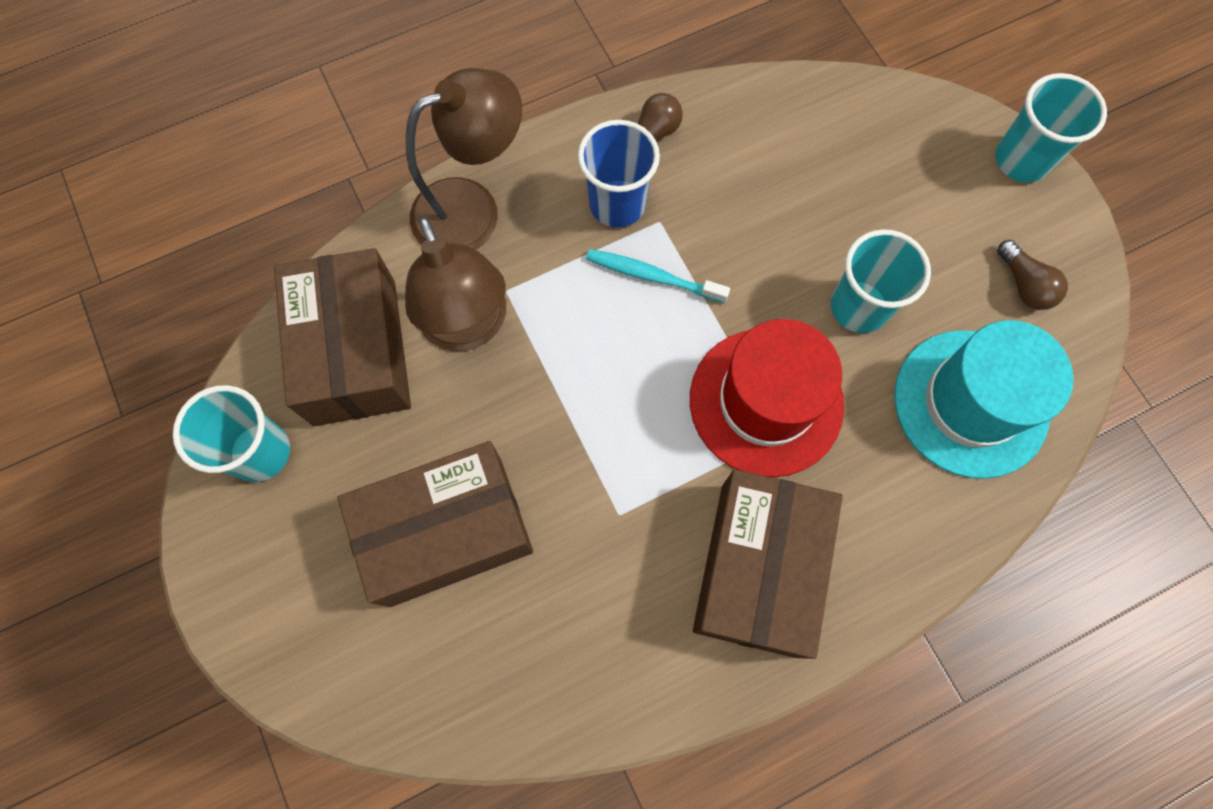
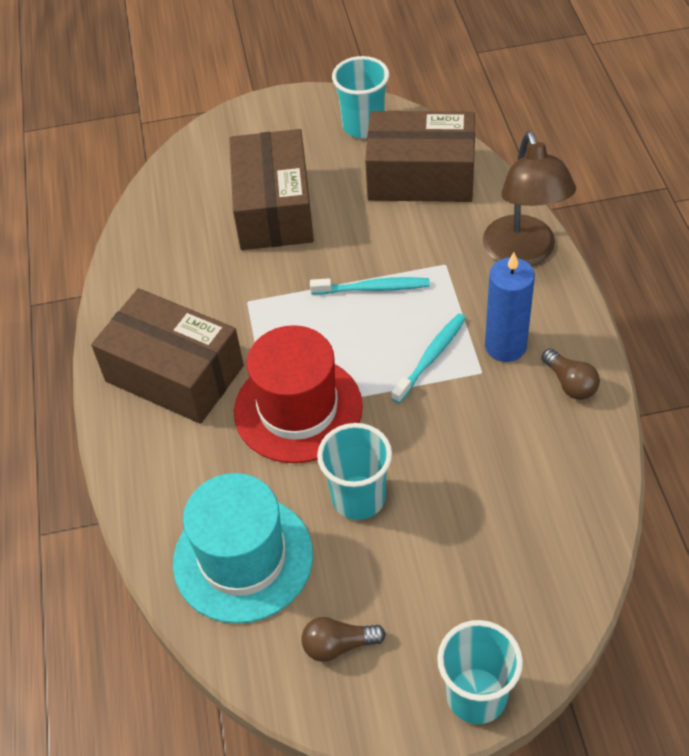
camera: 110 degrees right, 20 degrees down
brown lamp [405,216,506,351] -> none
blue cup [578,120,660,228] -> blue candle [485,253,535,362]
none -> turquoise toothbrush [310,277,430,294]

